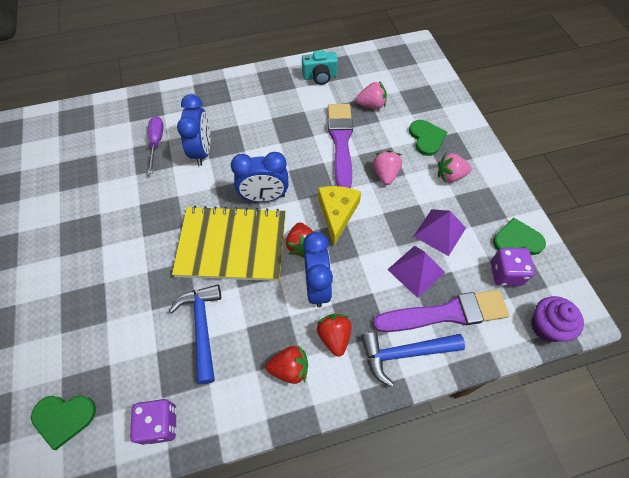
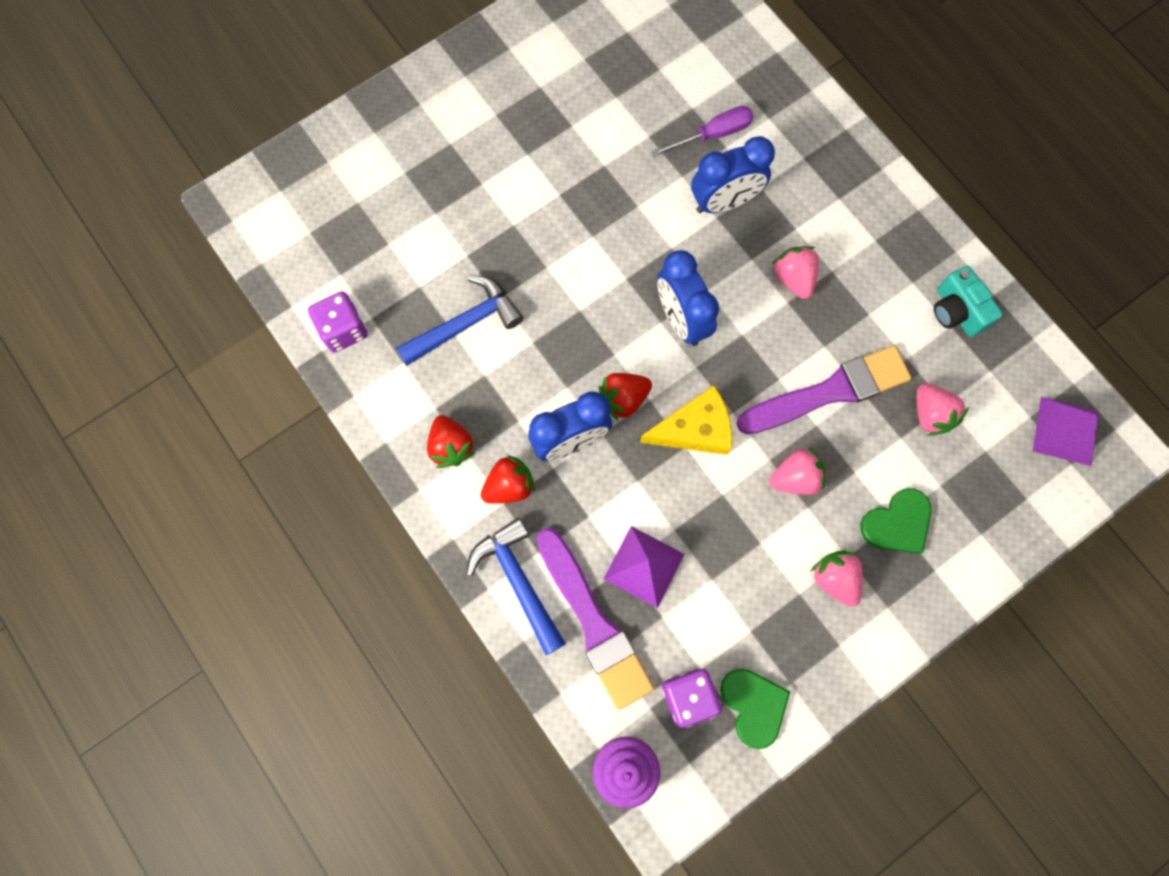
camera: 70 degrees right, 15 degrees up
green heart [31,396,96,450] -> none
yellow notebook [172,206,286,281] -> none
purple pyramid [414,209,466,256] -> purple pyramid moved to [1033,397,1099,466]
none -> pink strawberry [772,246,819,299]

